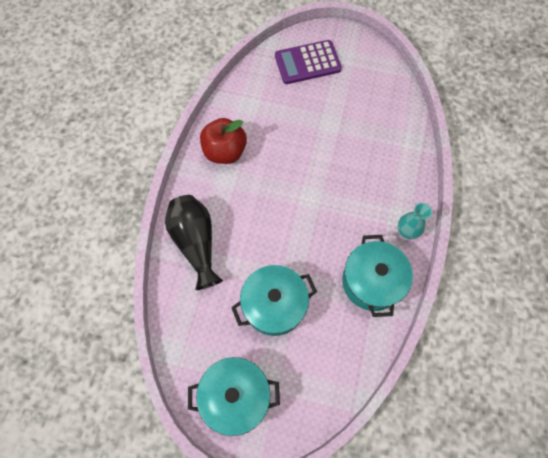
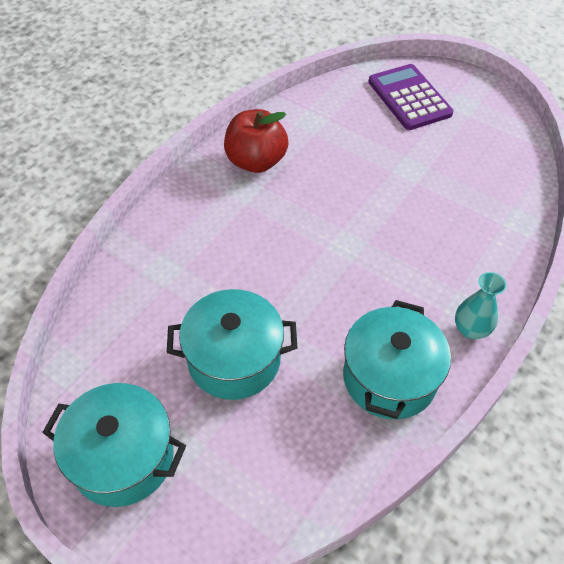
camera: 20 degrees right, 15 degrees down
black vase [165,195,223,290] -> none
purple calculator [275,40,342,84] -> purple calculator turned 60 degrees clockwise [368,64,454,130]

